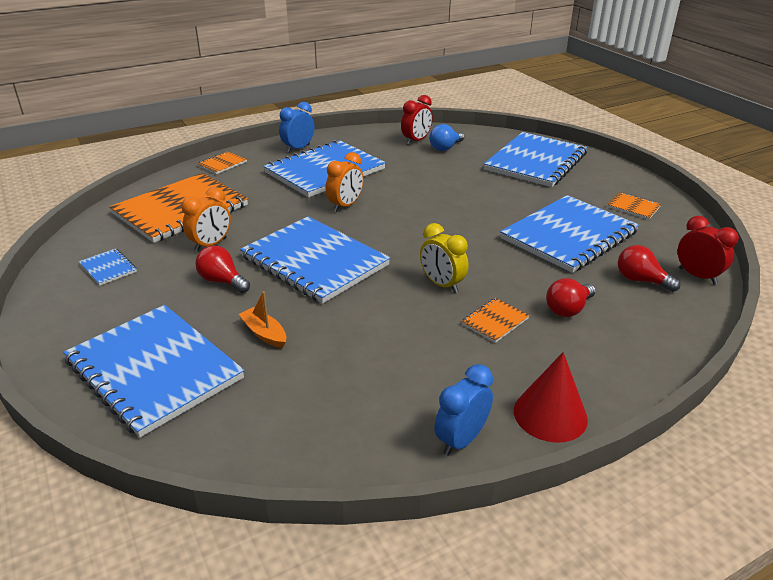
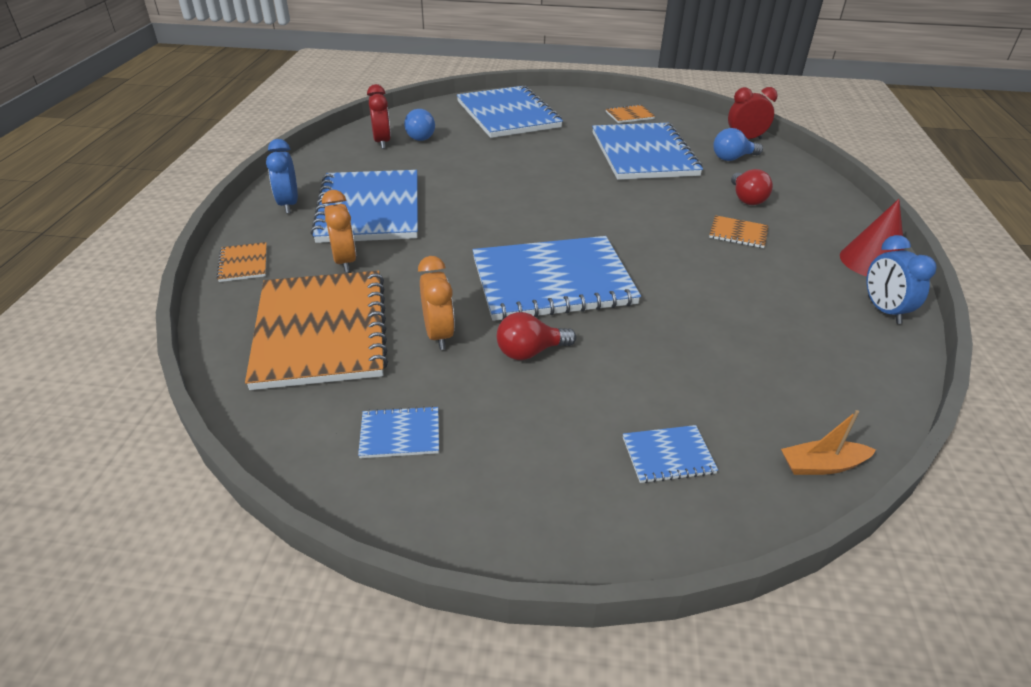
camera: 55 degrees left, 5 degrees up
blue notebook [63,305,244,438] -> blue notebook [623,425,718,483], size x0.41
orange boat [238,291,286,348] -> orange boat moved to [781,410,876,475]
orange clock [326,152,364,212] -> orange clock moved to [322,190,356,273]
yellow clock [420,223,468,293] -> none
orange notebook [462,298,530,343] -> orange notebook turned 60 degrees counterclockwise [709,215,769,248]
red light bulb [618,245,680,292] -> blue light bulb [713,128,763,161]

